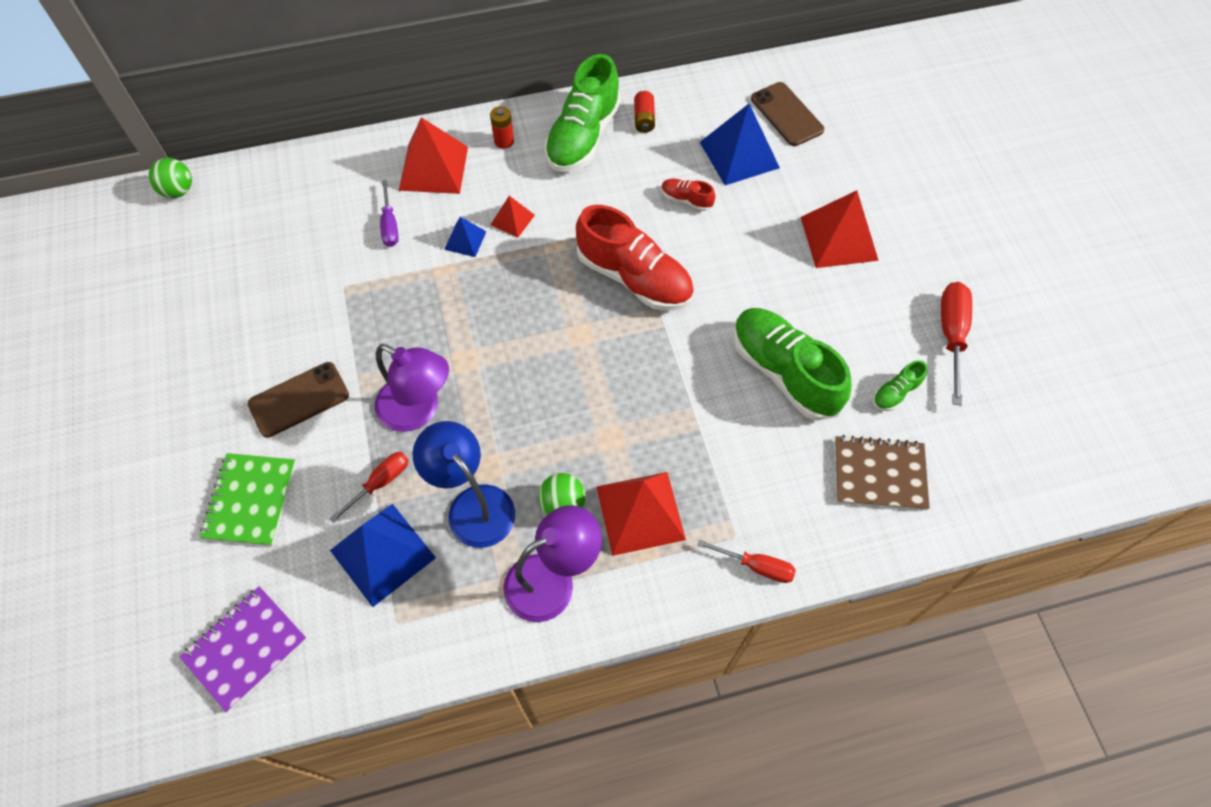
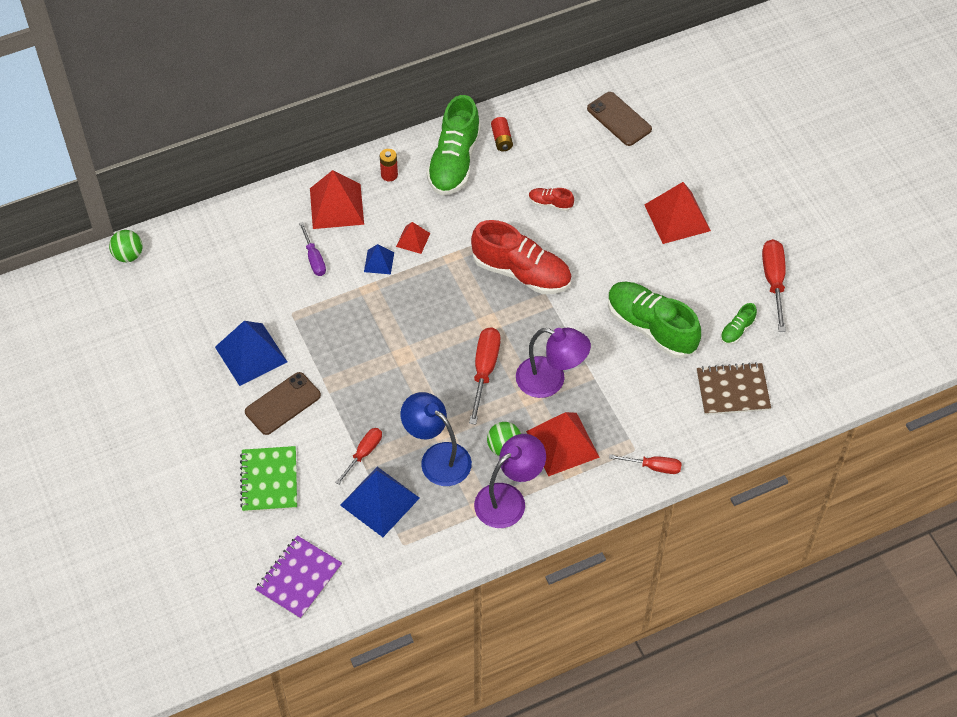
camera: 10 degrees left, 5 degrees down
purple lamp [375,344,449,432] -> purple lamp moved to [516,328,591,398]
blue pyramid [700,104,780,185] -> blue pyramid moved to [215,321,288,386]
none -> red screwdriver [469,327,500,425]

